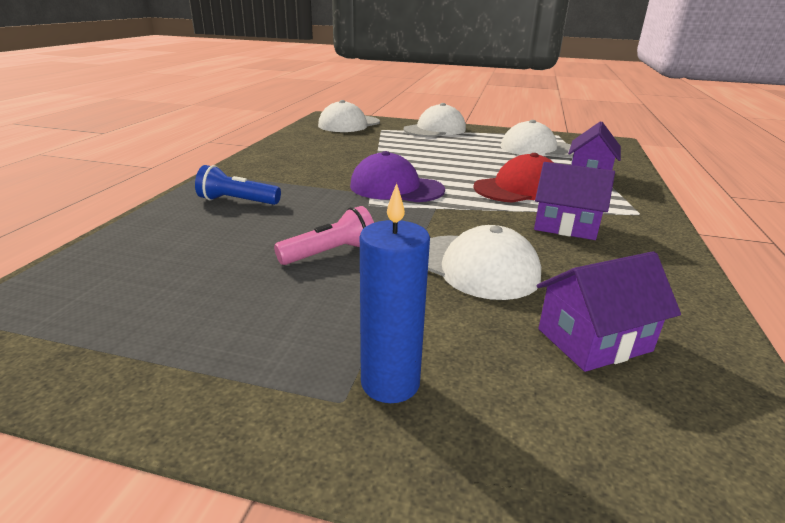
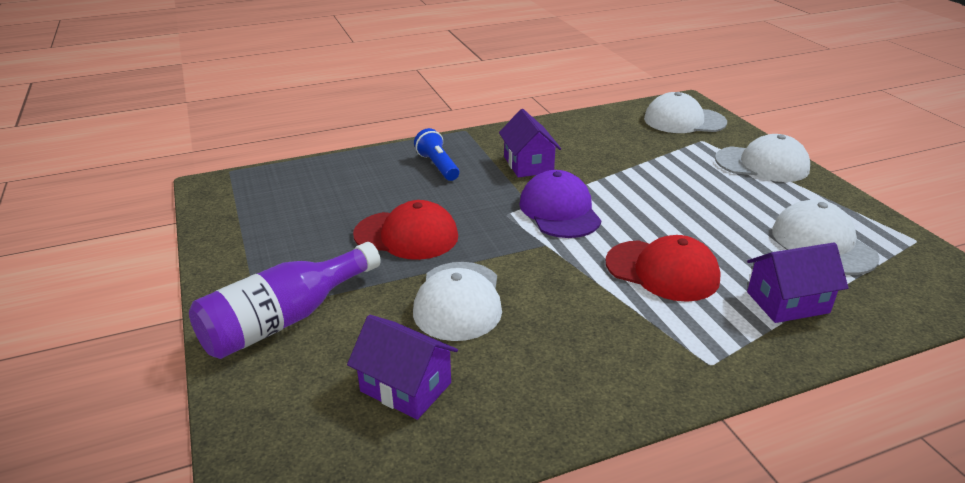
camera: 55 degrees right, 5 degrees up
pink flashlight [274,206,374,265] -> red cap [353,200,458,260]
blue candle [360,183,430,403] -> purple bottle [189,242,381,359]
purple house [534,162,615,240] -> purple house moved to [499,109,561,178]

